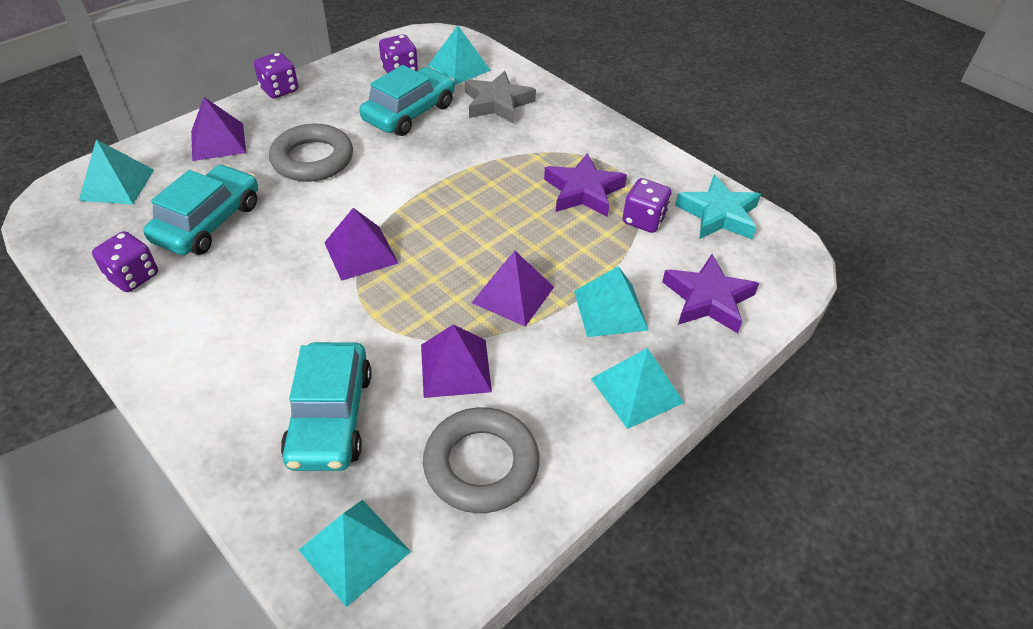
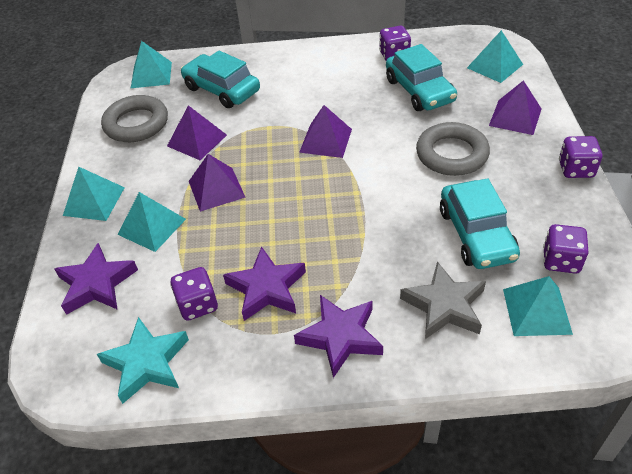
camera: 135 degrees right, 0 degrees up
none -> purple star [294,295,383,378]

